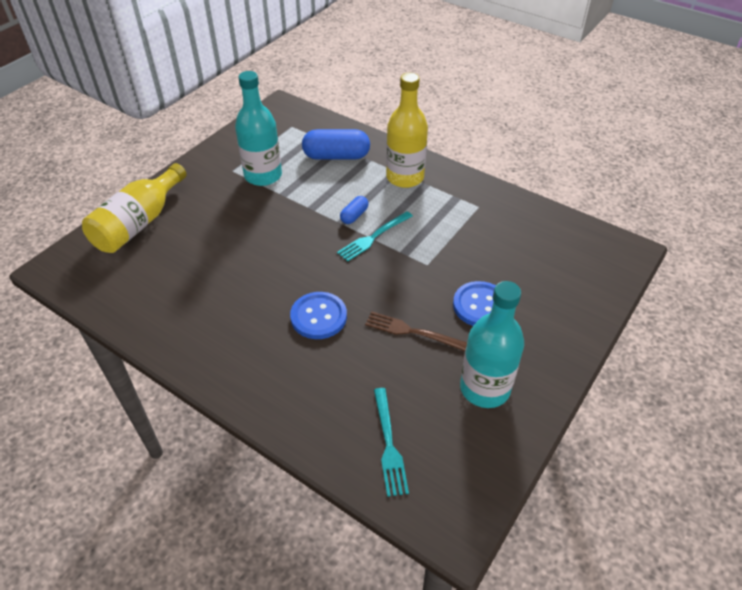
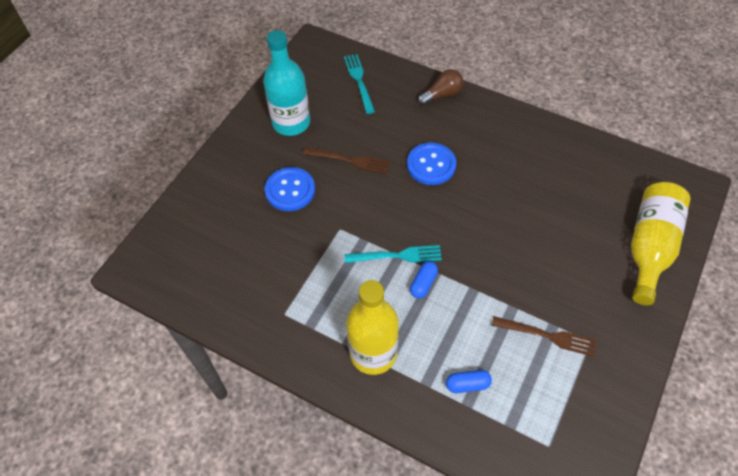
camera: 175 degrees right, 10 degrees up
turquoise bottle [235,71,282,186] -> brown fork [492,316,597,357]
blue capsule [302,129,370,160] -> blue capsule [446,370,492,393], size x0.51
turquoise fork [337,211,413,262] -> turquoise fork turned 45 degrees clockwise [345,245,442,263]
none -> brown light bulb [418,69,463,106]

